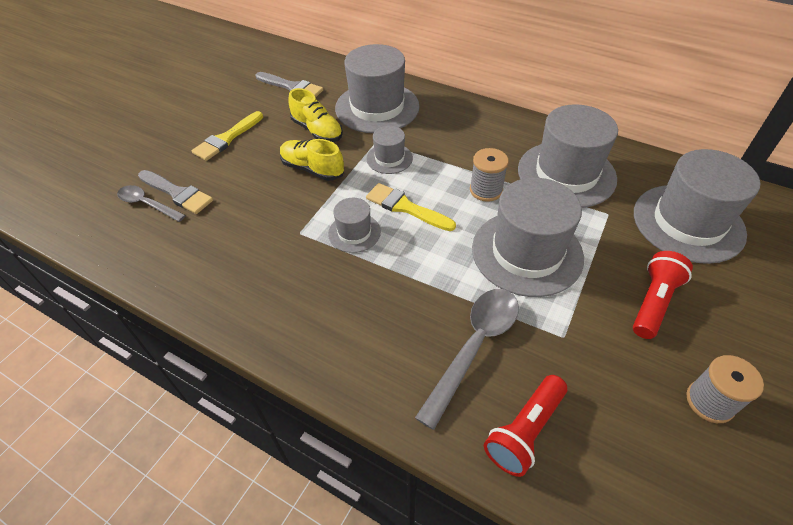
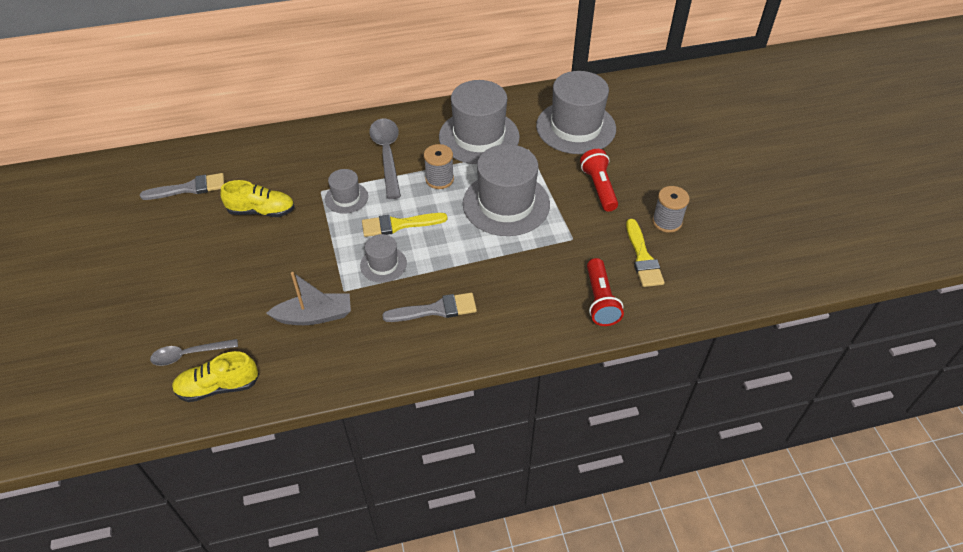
camera: 45 degrees left, 0 degrees up
grey brush [138,170,213,214] -> grey brush moved to [382,293,477,322]
yellow brush [192,111,263,161] -> yellow brush moved to [626,219,664,287]
yellow shoe [280,139,344,181] -> yellow shoe moved to [172,351,259,402]
grey hat [335,44,420,133] -> none
grey spoon [415,289,519,430] -> grey spoon moved to [369,118,401,199]
none -> grey boat [266,272,351,325]

